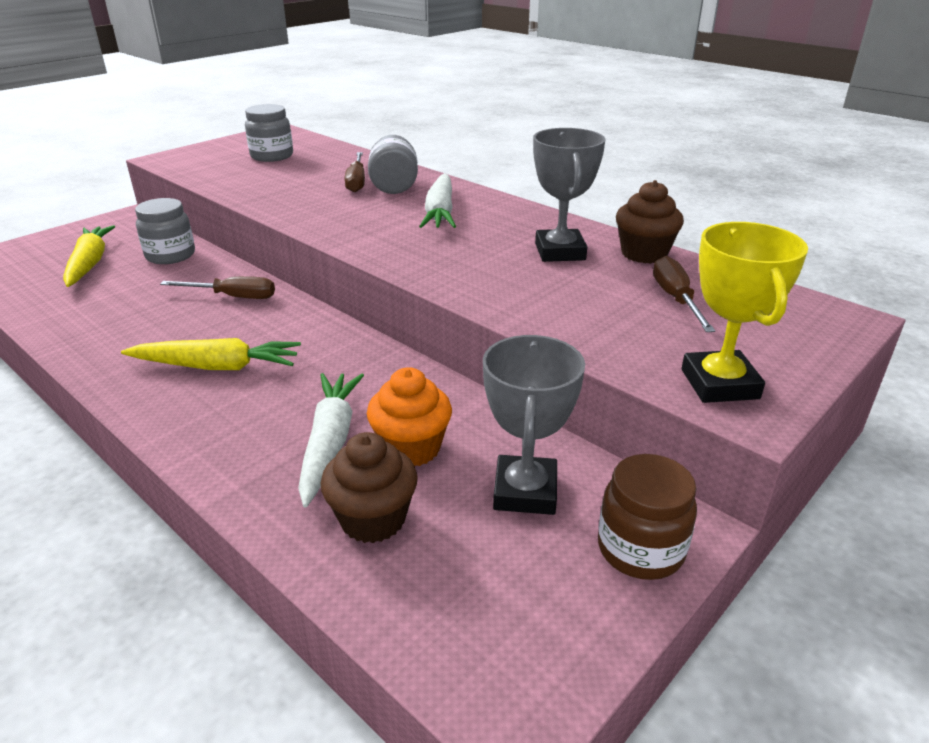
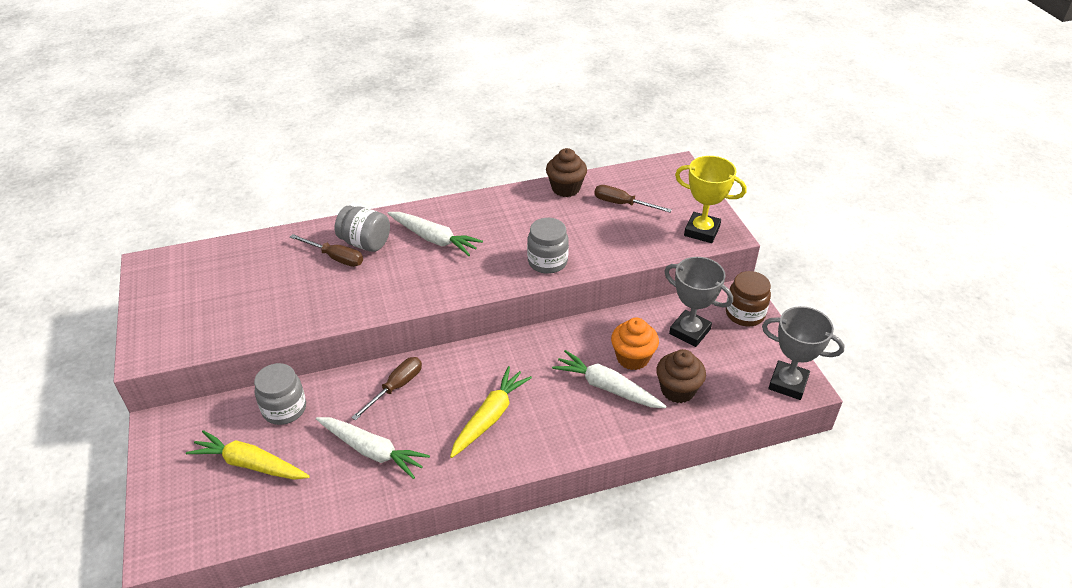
camera: 60 degrees left, 10 degrees up
grey jar [245,104,293,162] -> grey jar moved to [527,218,569,274]
grey trophy [533,128,606,262] -> grey trophy moved to [762,306,845,400]
none -> white carrot [316,417,430,479]

